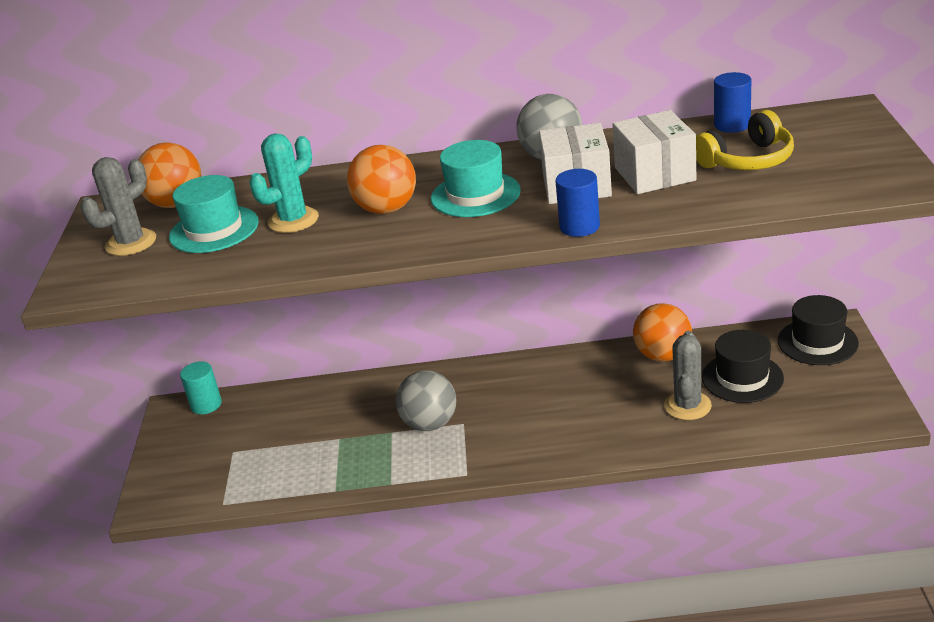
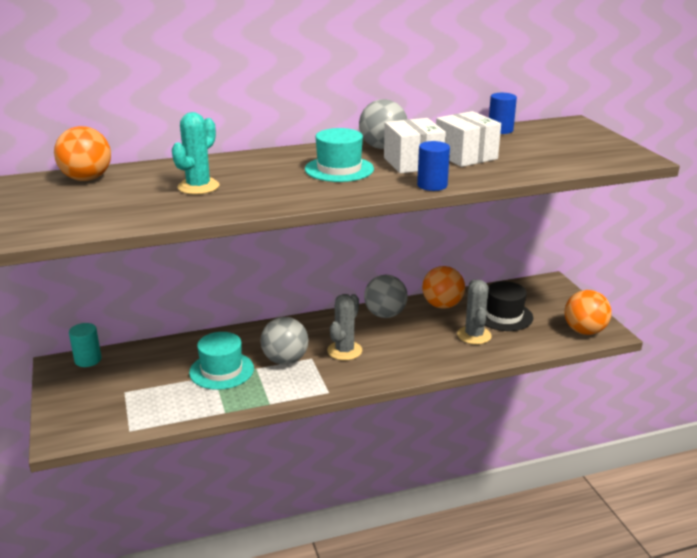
camera: 20 degrees left, 5 degrees down
grey cactus [81,157,156,256] -> grey cactus moved to [327,294,362,360]
turquoise hat [169,175,259,253] -> turquoise hat moved to [189,332,254,390]
orange ball [347,145,416,214] -> orange ball moved to [565,290,611,335]
yellow headphones [696,110,794,170] -> none
black hat [778,295,859,365] -> none
none -> grey ball [364,275,408,318]

